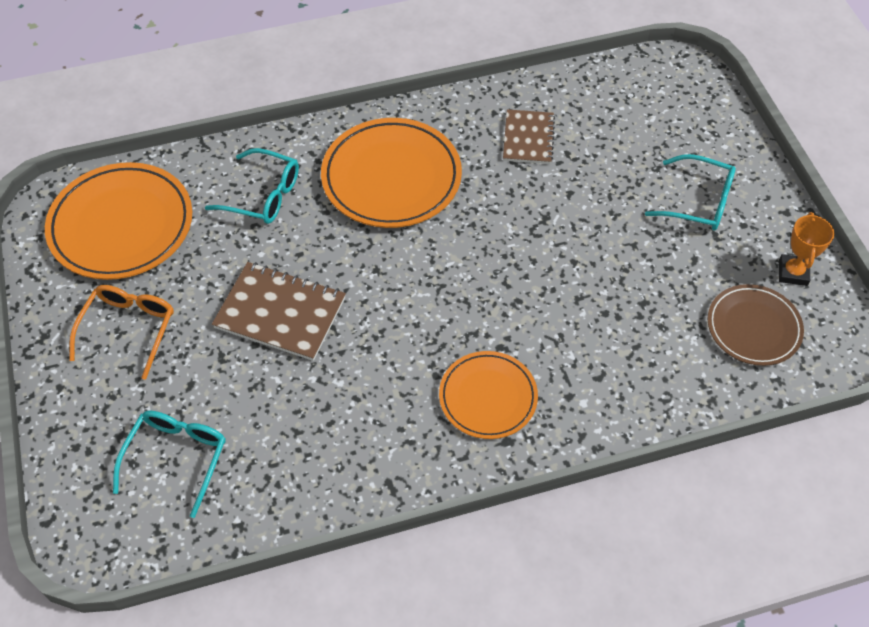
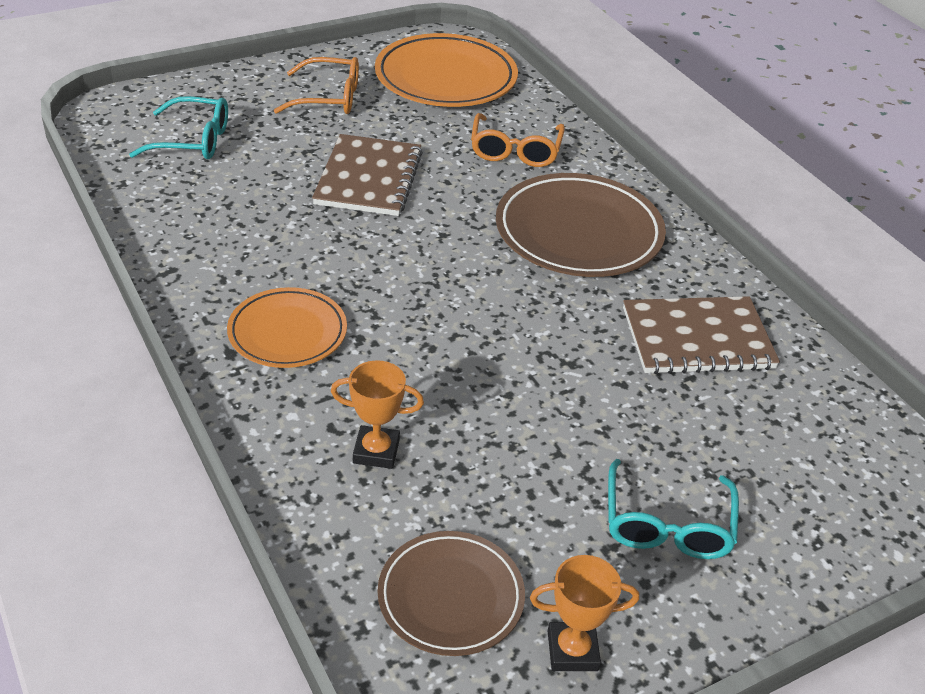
camera: 75 degrees right, 15 degrees down
turquoise glasses [205,148,299,224] -> orange glasses [471,113,565,167]
orange plate [321,118,462,228] -> brown plate [496,173,666,277]
brown notebook [503,109,555,164] -> brown notebook [623,296,780,374], size x1.52
none -> orange trophy [331,360,424,469]

